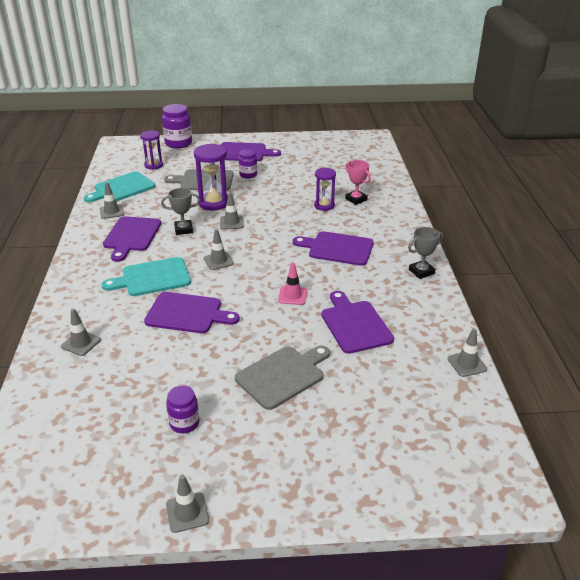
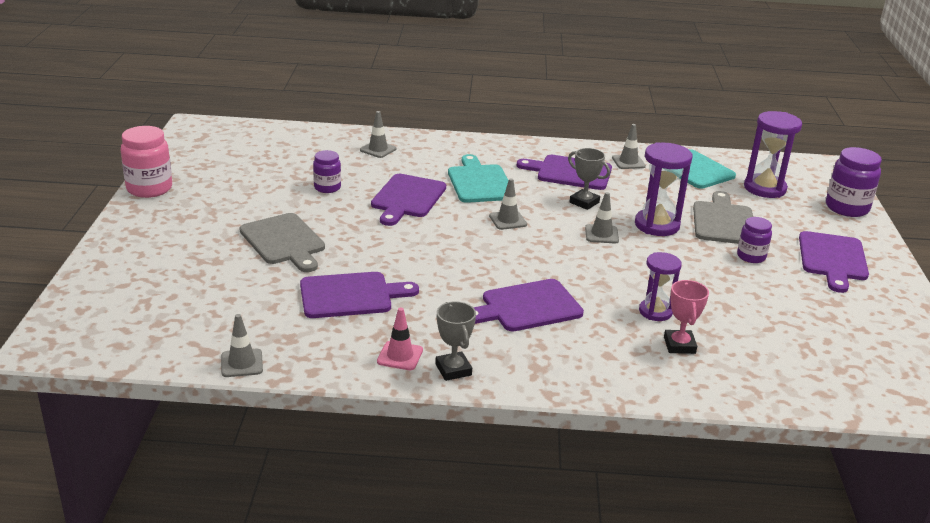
camera: 95 degrees right, 5 degrees down
purple hourglass [140,130,163,170] -> purple hourglass [744,111,802,198], size x1.54
grey trophy [161,188,200,235] -> grey trophy turned 45 degrees counterclockwise [568,148,610,210]
purple jar [166,386,199,433] -> purple jar moved to [313,150,341,193]
grey traffic cone [166,475,209,533] -> pink jar [121,126,172,198]
pink traffic cone [278,262,307,305] -> pink traffic cone moved to [377,307,423,370]
purple cutting board [293,231,374,266] -> purple cutting board turned 135 degrees counterclockwise [473,279,584,331]
pink trophy [345,160,371,205] -> pink trophy turned 60 degrees counterclockwise [664,280,709,354]

